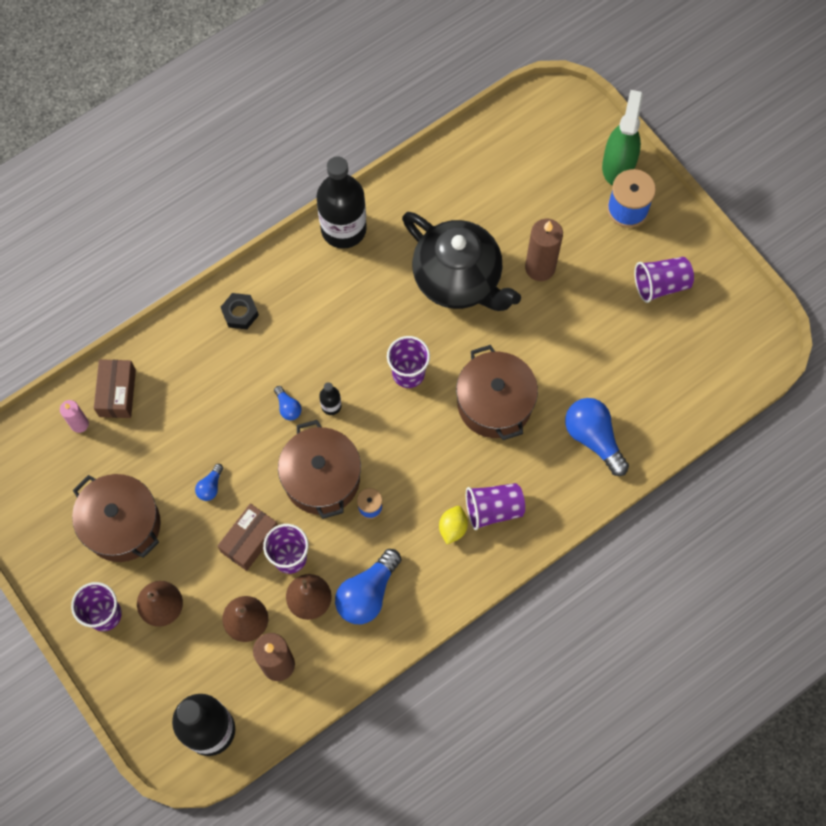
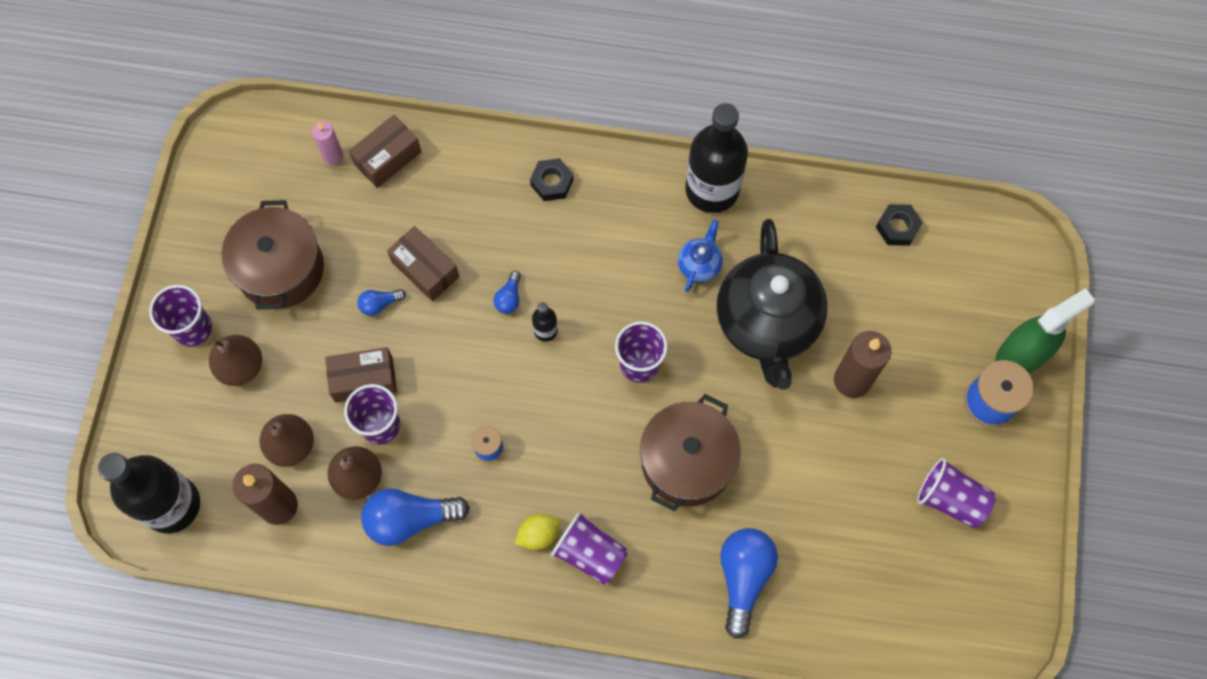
camera: 45 degrees right, 0 degrees up
brown pot [278,420,361,519] -> none
none -> brown box [387,226,459,301]
none -> blue teapot [678,220,723,292]
none -> black nut [876,204,923,246]

